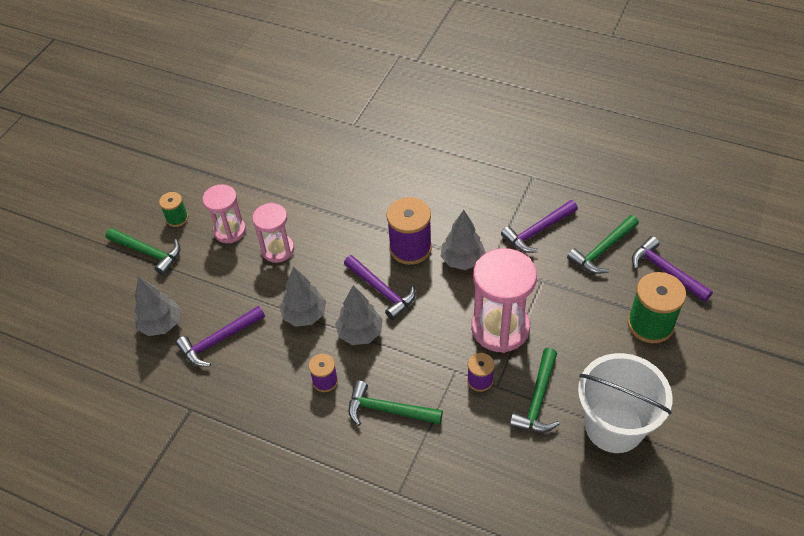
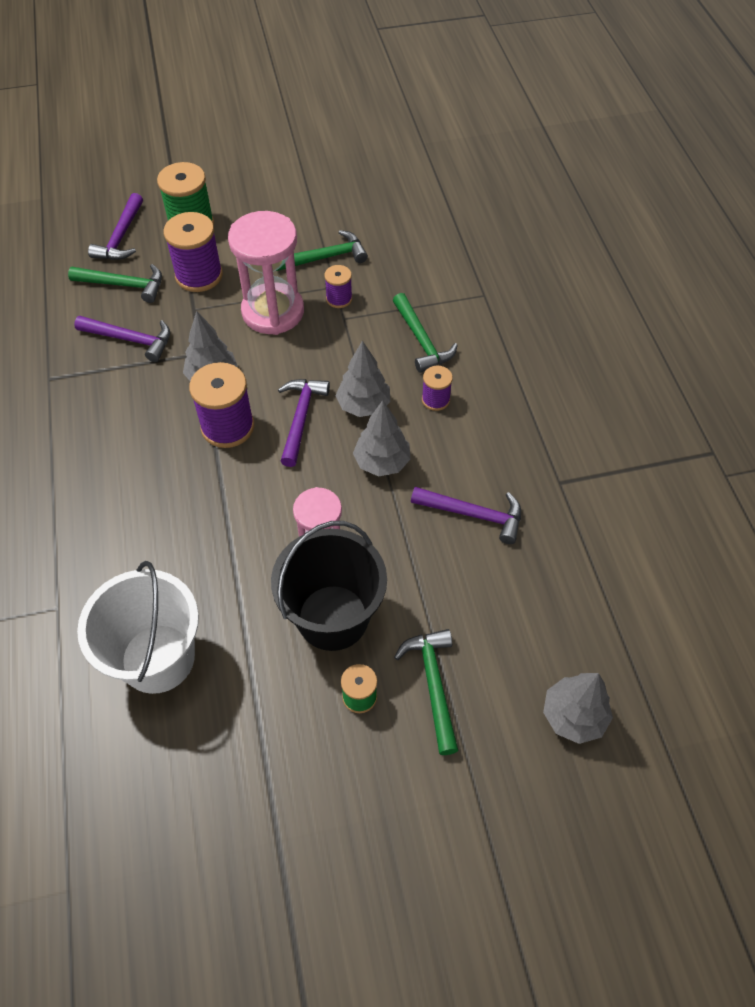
camera: 130 degrees left, 5 degrees up
grey tree [134,276,181,336] -> grey tree moved to [543,673,613,744]
pink hourglass [203,184,246,243] -> black bucket [271,521,387,651]
white bucket [578,353,672,453] -> white bucket moved to [77,561,199,694]
none -> purple spool [163,212,223,292]

